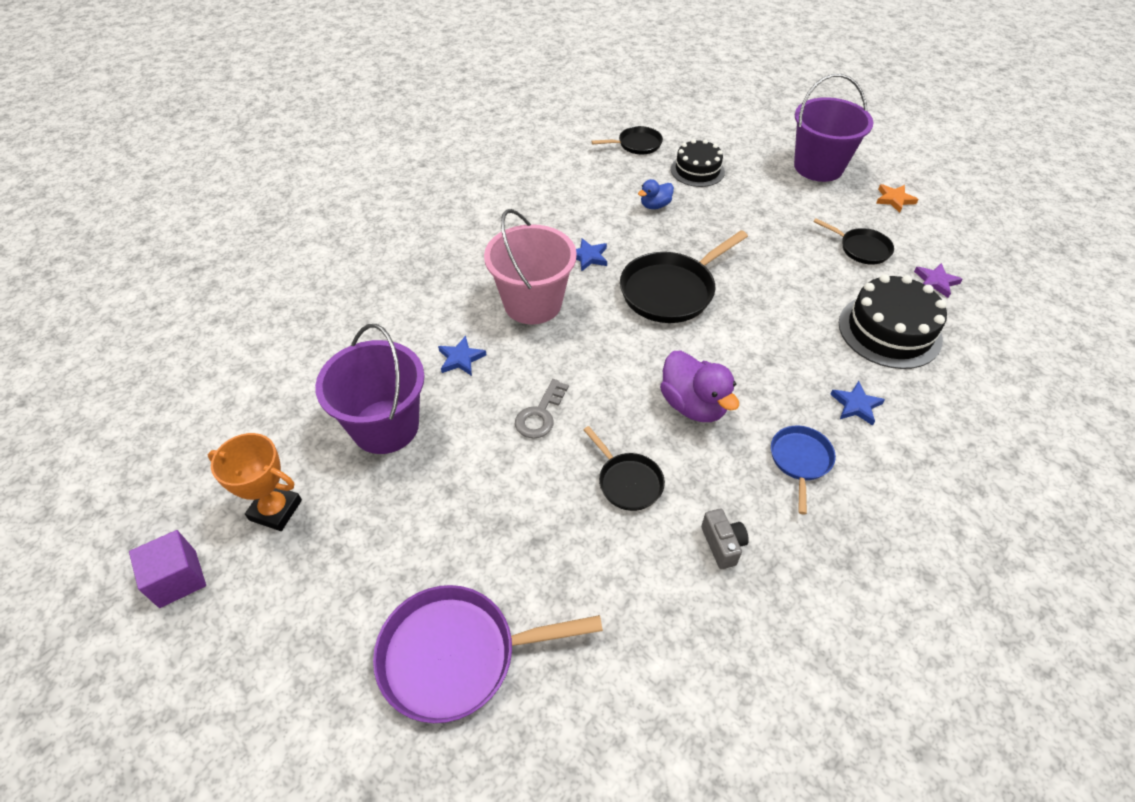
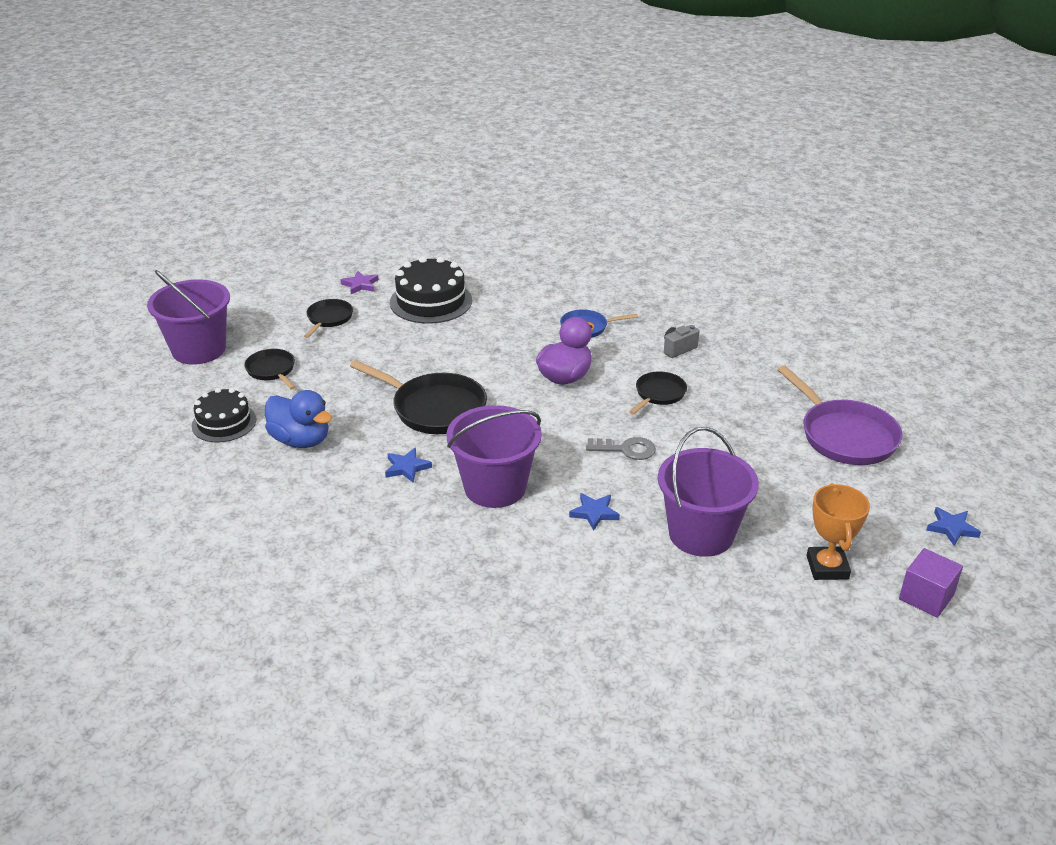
camera: 110 degrees left, 15 degrees down
pink bucket [484,209,577,324] -> purple bucket [446,405,542,508]
black pan [592,126,663,154] -> black pan moved to [244,349,296,390]
blue duck [638,179,674,209] -> blue duck [265,390,332,448], size x1.76
blue star [830,381,885,426] -> blue star moved to [926,507,981,546]
orange star [876,184,919,213] -> none

